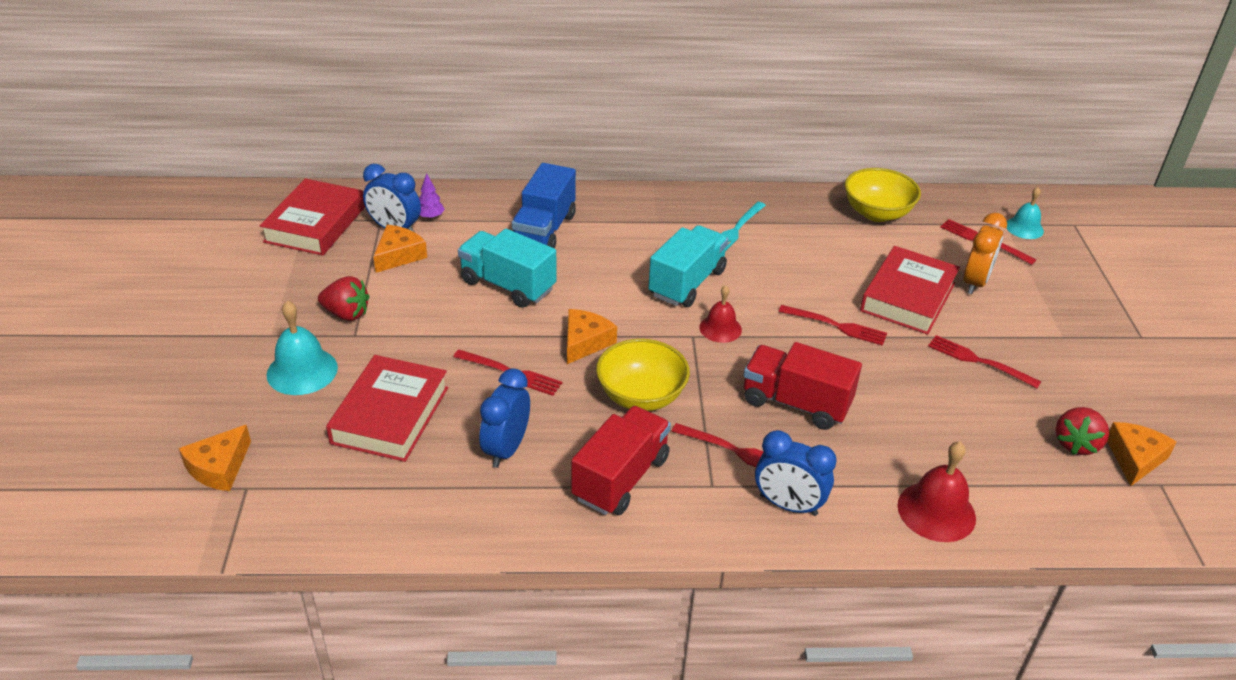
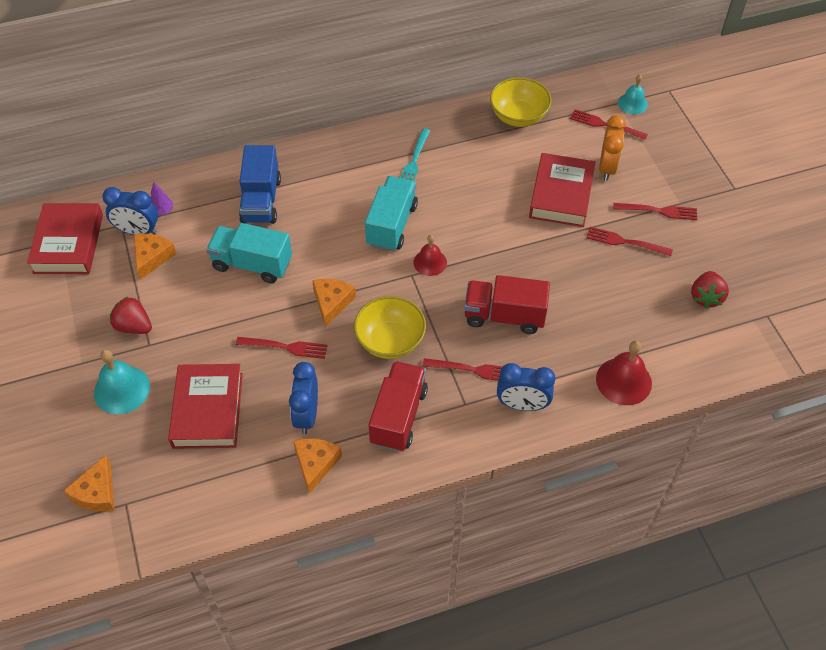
camera: 15 degrees left, 15 degrees up
red strawberry [318,276,370,321] -> red strawberry turned 150 degrees counterclockwise [110,296,152,334]
red fork [779,305,887,346] -> red fork moved to [613,203,697,220]
orange cheese [1107,422,1177,486] -> orange cheese moved to [293,438,342,494]

